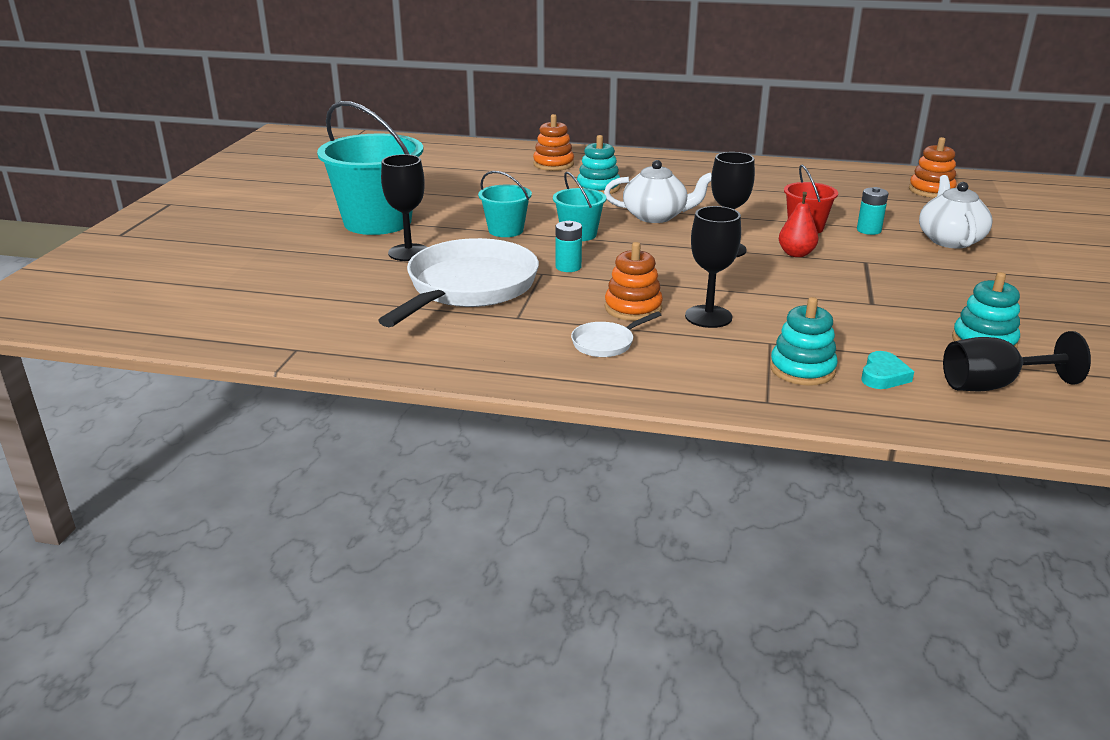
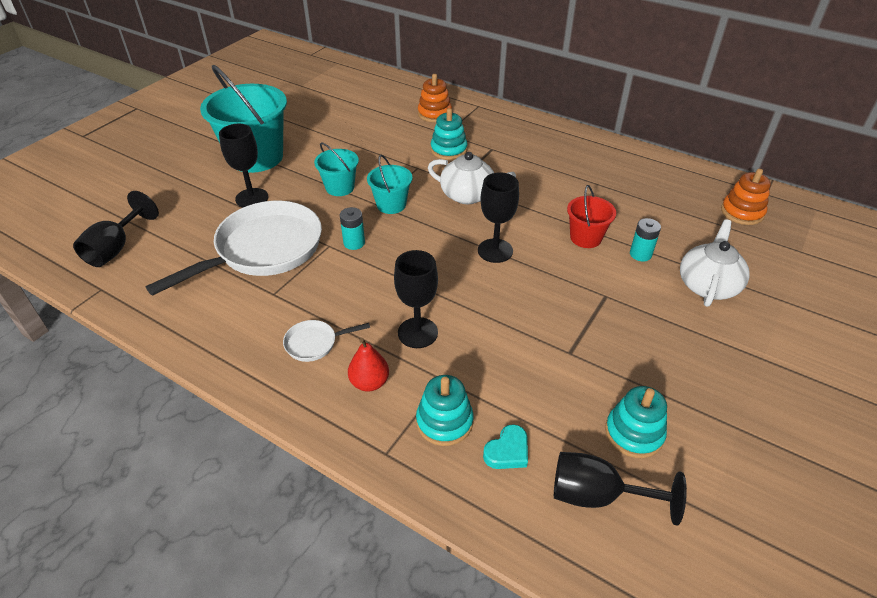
camera: 20 degrees right, 15 degrees up
orange stacking toy [605,242,663,321] -> none
red pear [779,192,818,257] -> red pear moved to [348,338,389,392]
none -> black goblet [73,191,159,267]

